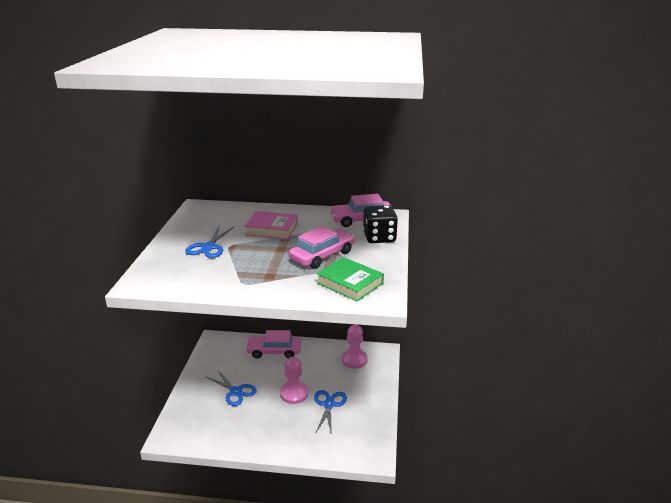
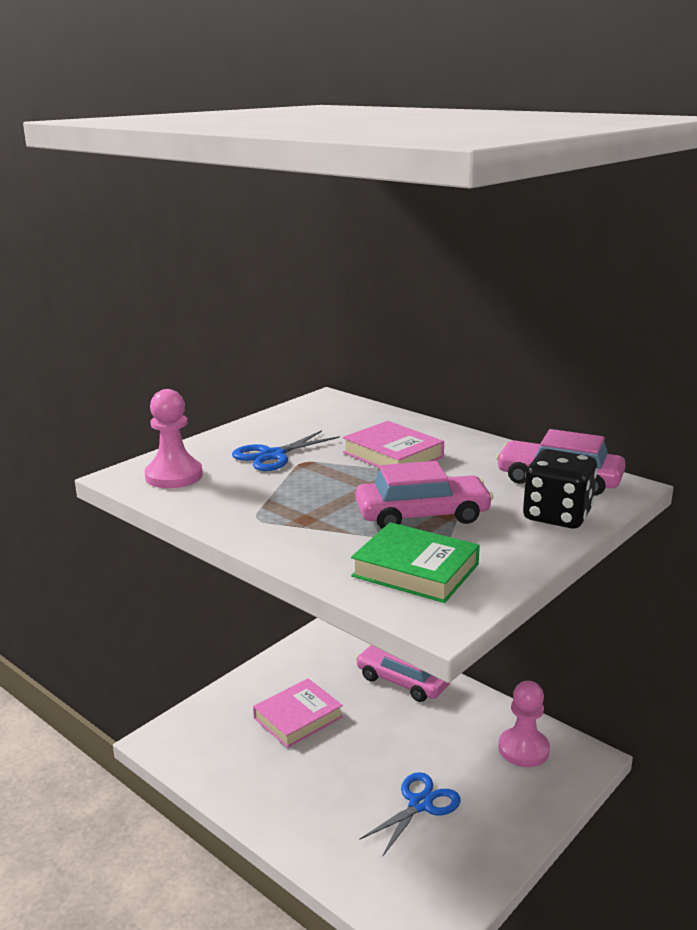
camera: 35 degrees right, 5 degrees down
blue scissors [207,370,257,406] -> pink book [253,678,343,748]
pink pawn [280,357,308,404] -> pink pawn moved to [145,389,203,488]
green book [316,257,384,301] -> green book turned 45 degrees counterclockwise [351,522,480,603]

